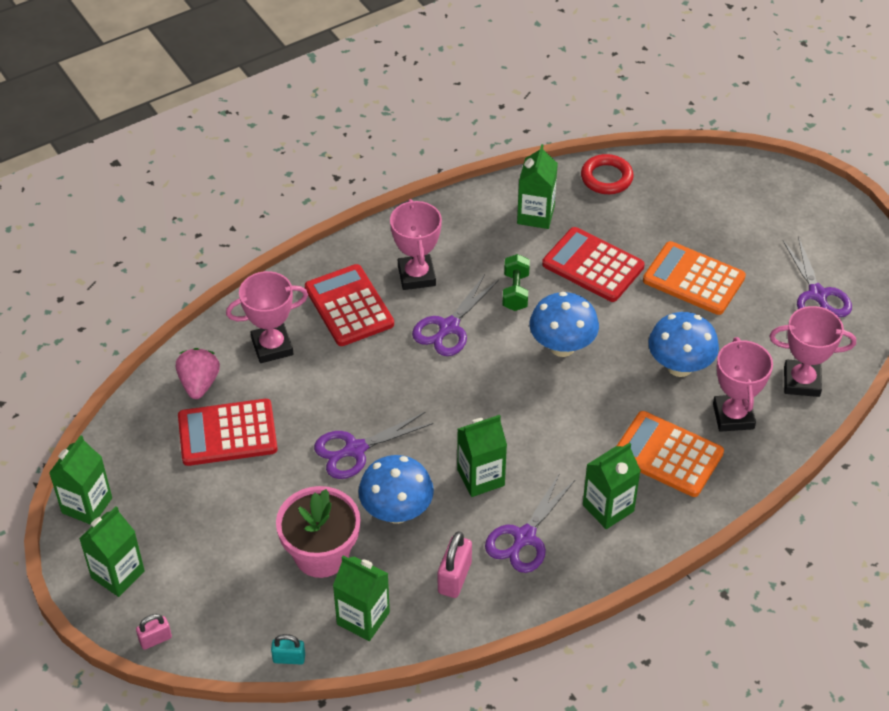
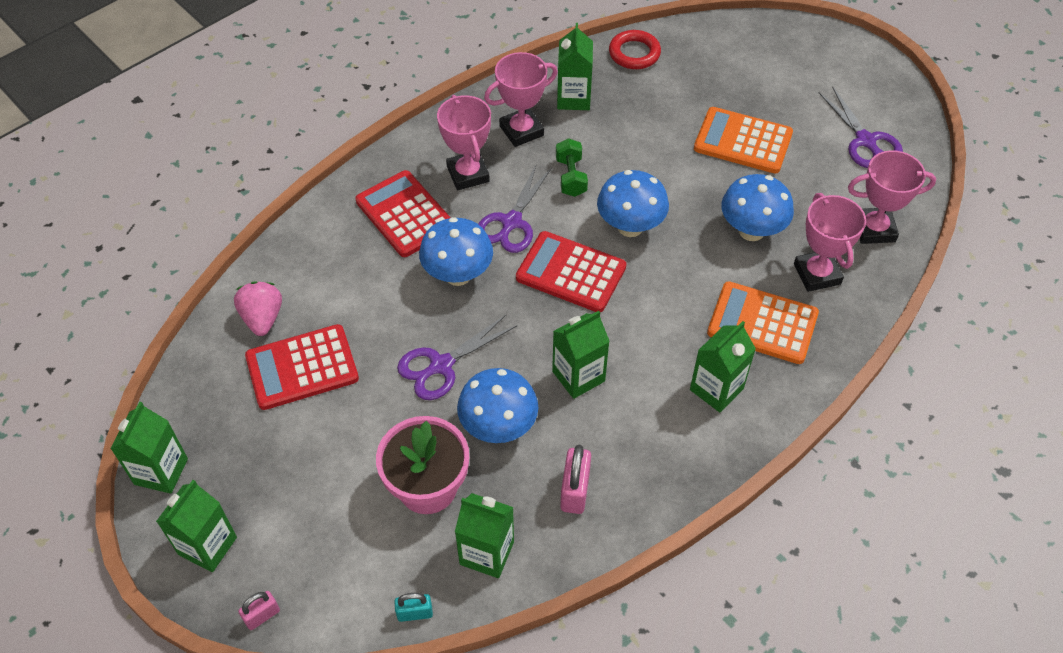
camera: 10 degrees left, 5 degrees up
pink trophy [226,271,308,363] -> pink trophy moved to [484,52,558,147]
purple scissors [485,473,576,573] -> none
red calculator [542,227,645,302] -> red calculator moved to [516,231,626,312]
none -> blue mushroom [419,217,493,286]

